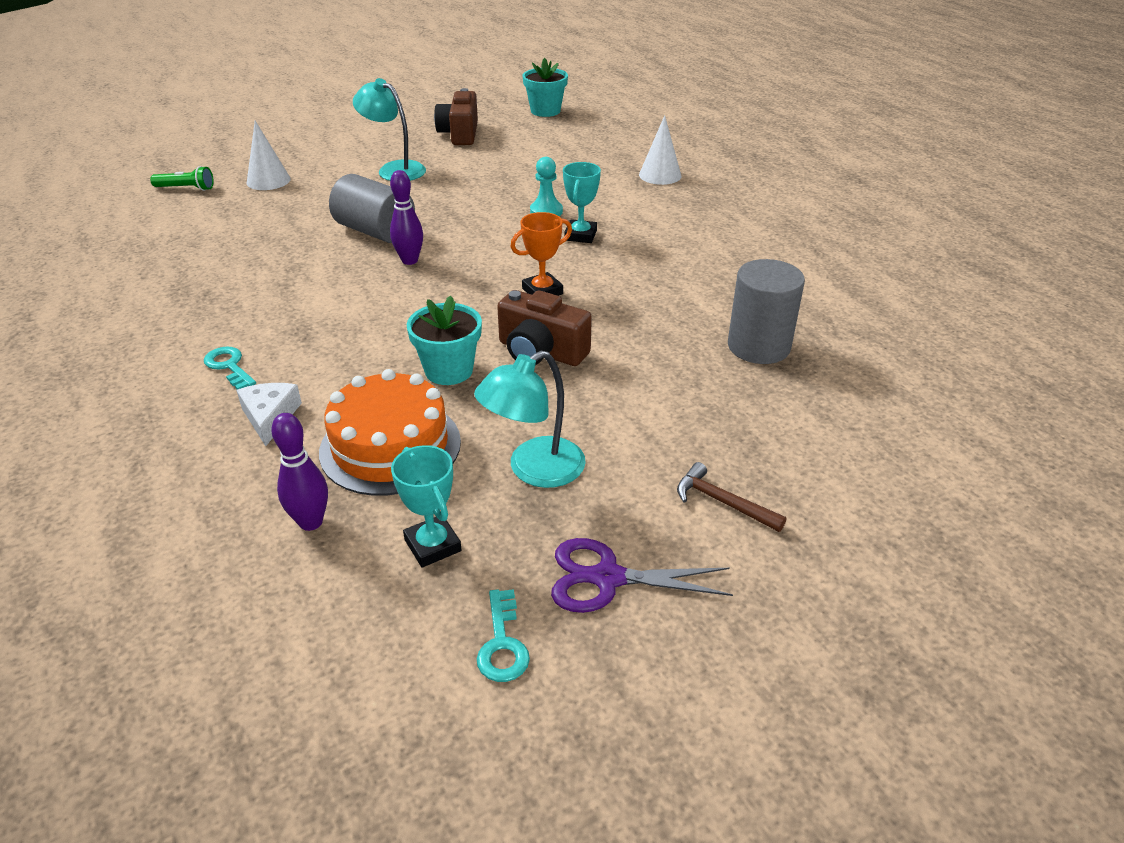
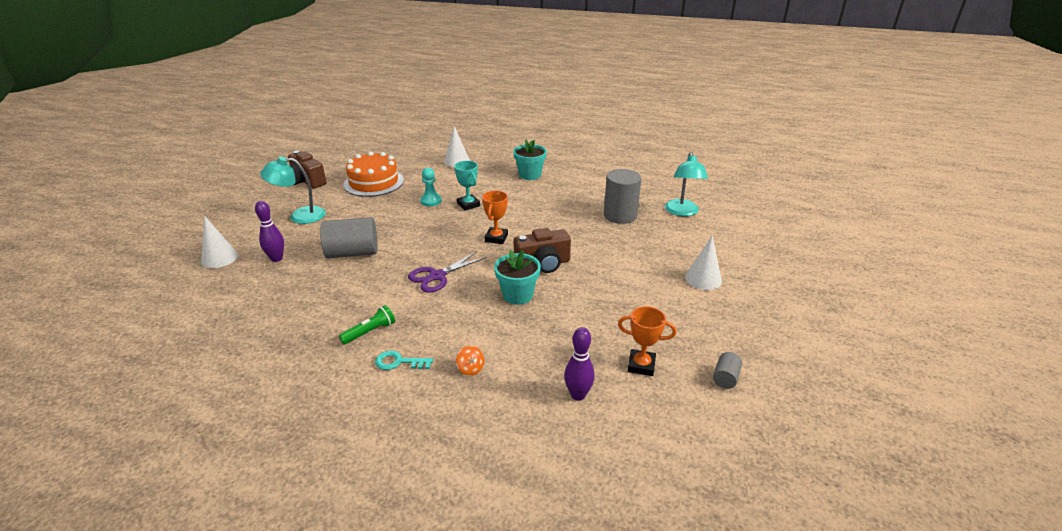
camera: 45 degrees left, 5 degrees down
green flashlight [150,166,214,191] -> green flashlight moved to [339,305,395,345]
white cheese [236,383,302,446] -> orange spinning top [456,346,484,376]
orange cake [319,369,461,496] -> orange cake moved to [344,151,404,197]
purple bowling pin [390,170,423,265] -> purple bowling pin moved to [255,201,284,262]
turquoise trophy [391,445,461,567] -> orange trophy [618,306,676,376]
turquoise lamp [474,351,586,488] -> turquoise lamp moved to [665,152,708,216]
turquoise key [477,589,530,682] -> grey cylinder [713,352,742,389]
turquoise flower pot [522,58,568,117] -> turquoise flower pot moved to [513,140,547,180]
purple scissors [551,538,733,613] -> purple scissors moved to [408,251,487,293]
brown hammer [677,462,787,532] -> white cone [685,235,722,290]

